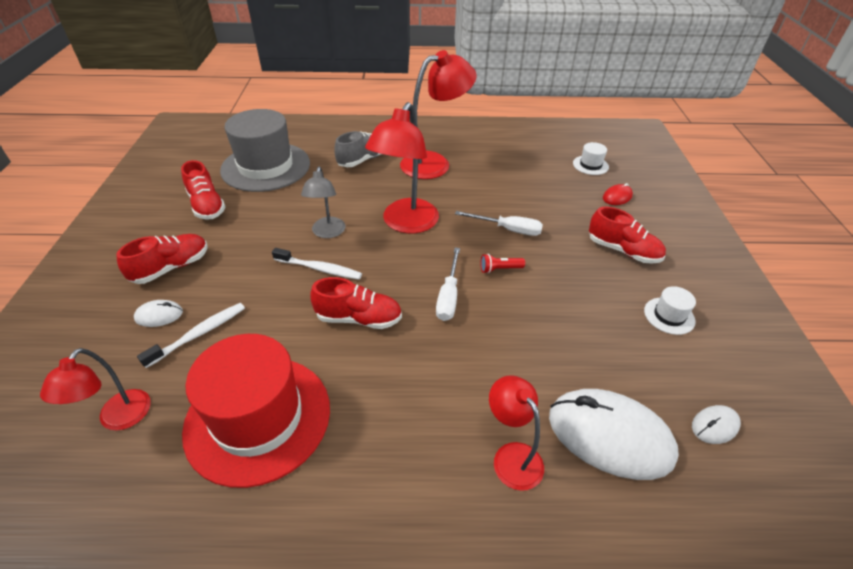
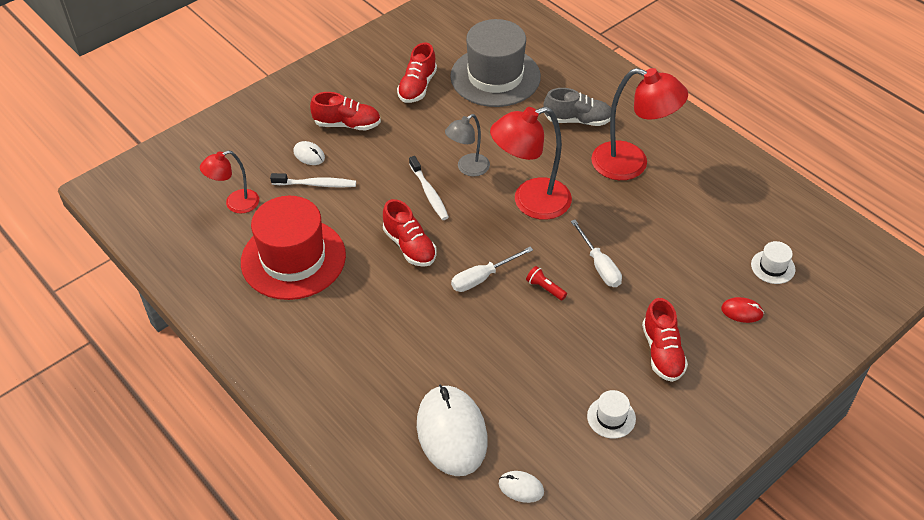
camera: 50 degrees right, 5 degrees up
red lamp [489,375,544,491] -> none

